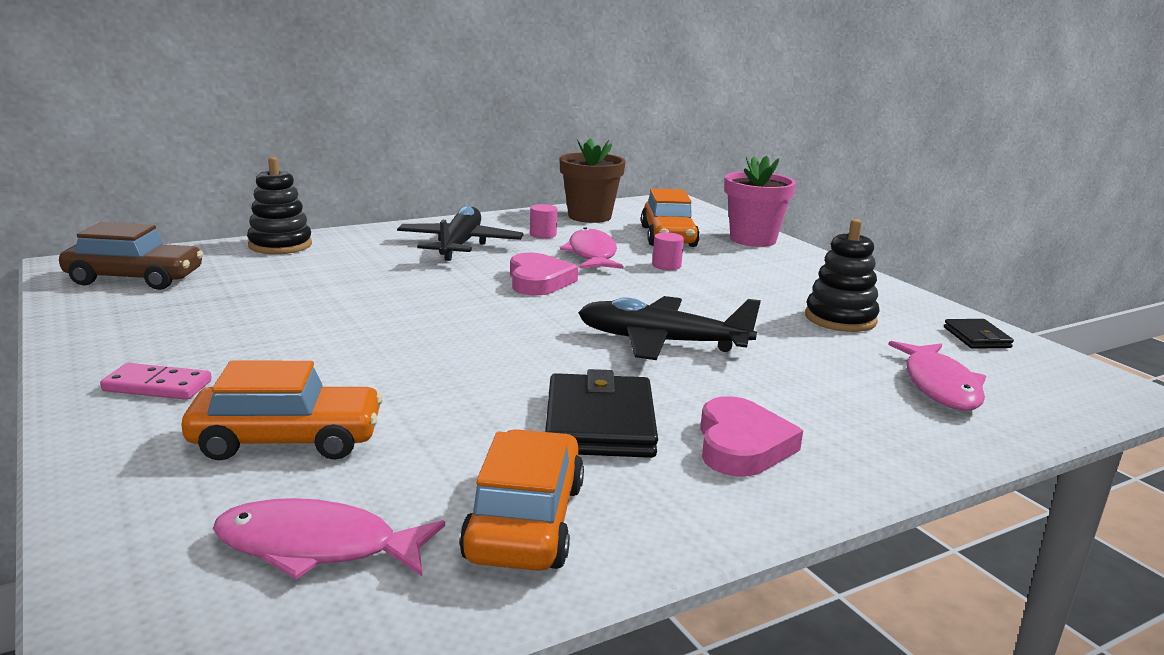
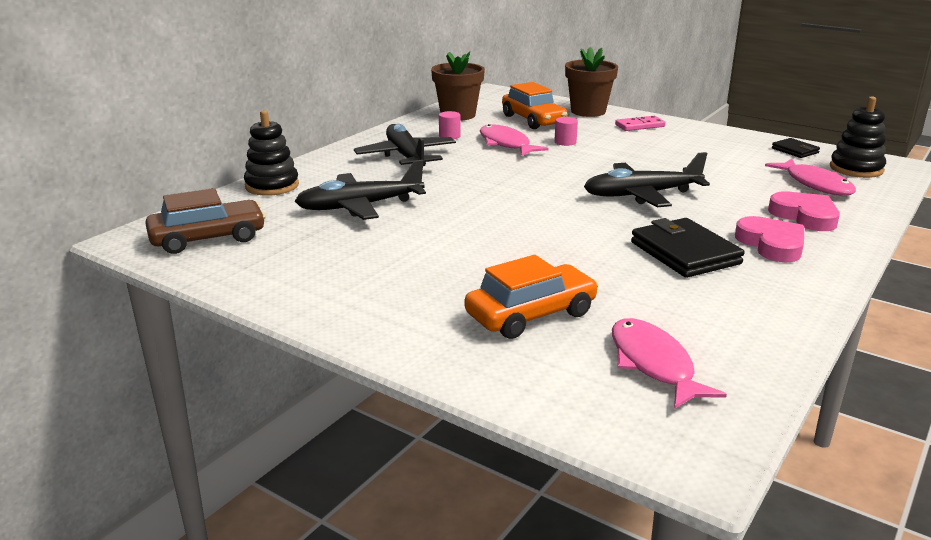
camera: 25 degrees left, 5 degrees up
pink domino [100,363,212,400] -> pink domino moved to [615,116,666,131]
pink fish [213,498,445,579] -> pink fish turned 90 degrees clockwise [612,318,727,409]
orange car [459,429,584,571] -> none
pink heart [510,252,578,296] -> pink heart moved to [768,192,840,231]
pink flower pot [725,156,796,247] -> brown flower pot [565,47,618,117]
black stacking toy [805,219,880,332] -> black stacking toy moved to [830,96,886,178]
none -> black plane [295,160,426,220]

